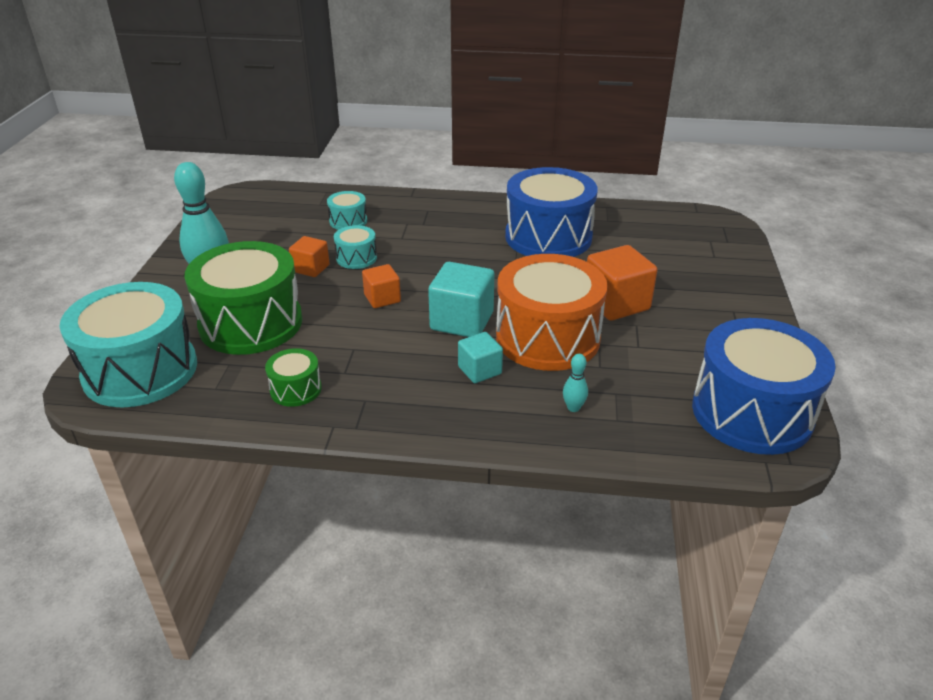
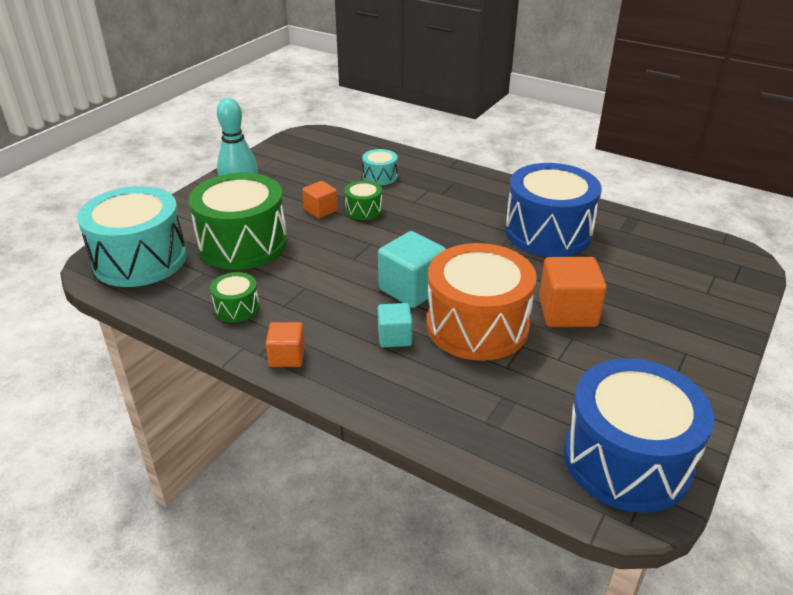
camera: 25 degrees right, 0 degrees up
turquoise drum [334,225,377,269] -> green drum [344,180,382,220]
orange cube [362,264,401,308] -> orange cube moved to [266,322,305,367]
turquoise bowling pin [563,354,588,412] -> none

